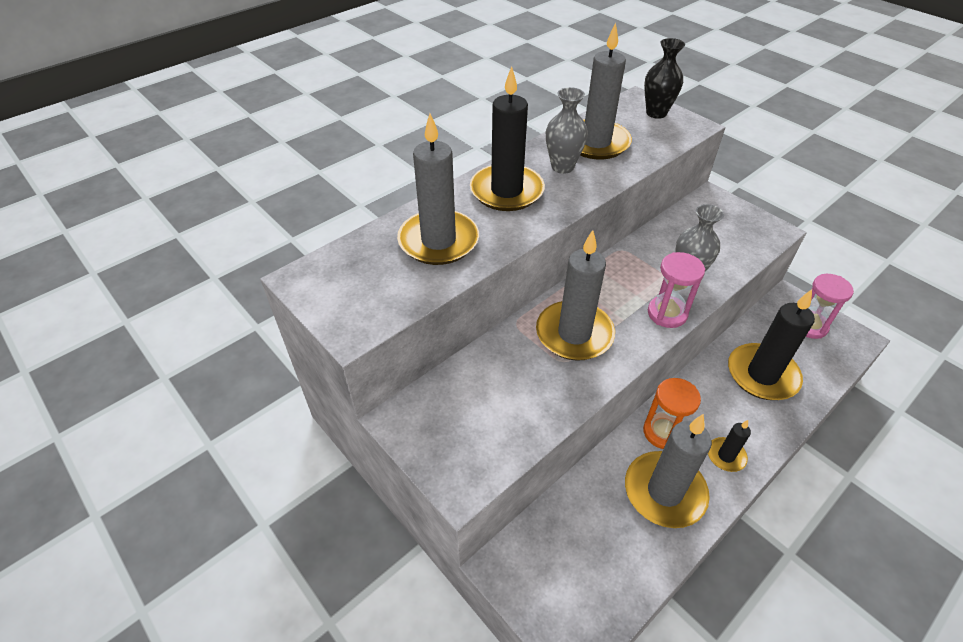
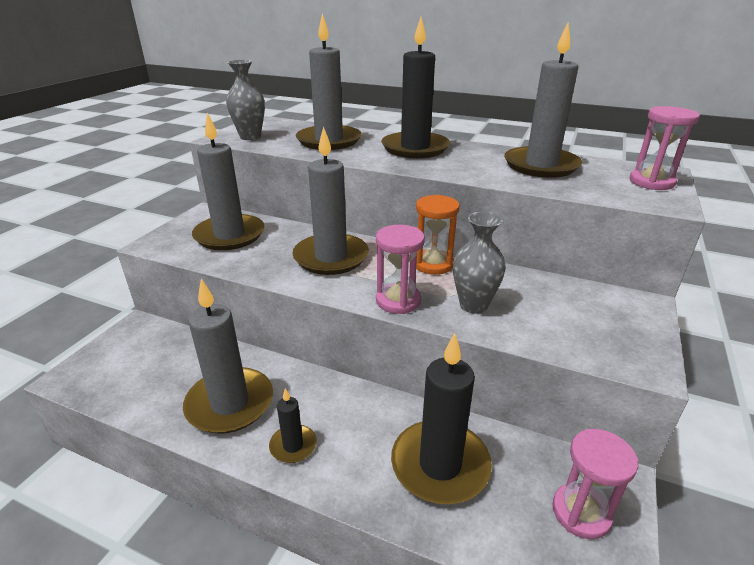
camera: 65 degrees right, 15 degrees down
grey vase [546,87,588,174] -> grey vase moved to [226,60,265,140]
orange hourglass [643,378,701,449] -> orange hourglass moved to [416,195,460,275]
black vase [644,38,685,119] -> pink hourglass [630,106,700,190]
none -> grey candle [192,113,265,250]

